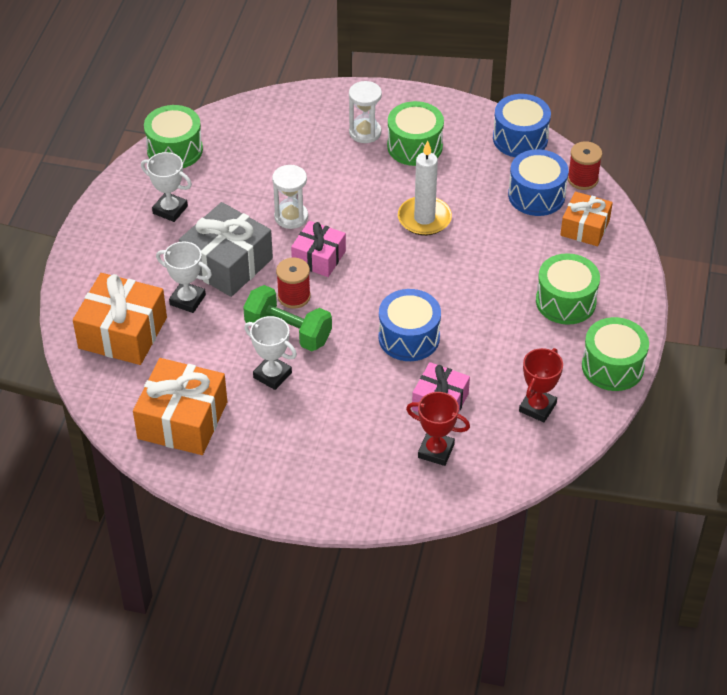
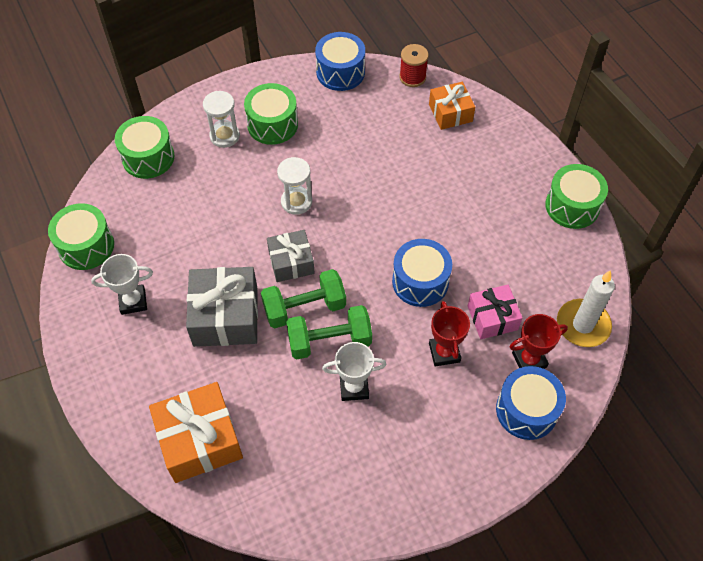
camera: 40 degrees left, 10 degrees up
orange gift [133,358,227,455] -> none
white trophy [156,241,212,313] -> none
white hourglass [272,165,308,229] -> white hourglass moved to [277,157,312,215]
red spool [276,258,311,309] -> green dumbbell [261,269,346,329]
pink gift [291,221,346,277] -> grey gift [267,230,314,282]
white candle [398,141,452,236] -> white candle moved to [557,270,615,347]
blue drum [508,149,569,216] -> blue drum moved to [496,366,566,440]
red trophy [519,348,563,422] -> red trophy moved to [429,301,470,367]
green drum [536,253,600,325] -> green drum moved to [115,116,174,179]

